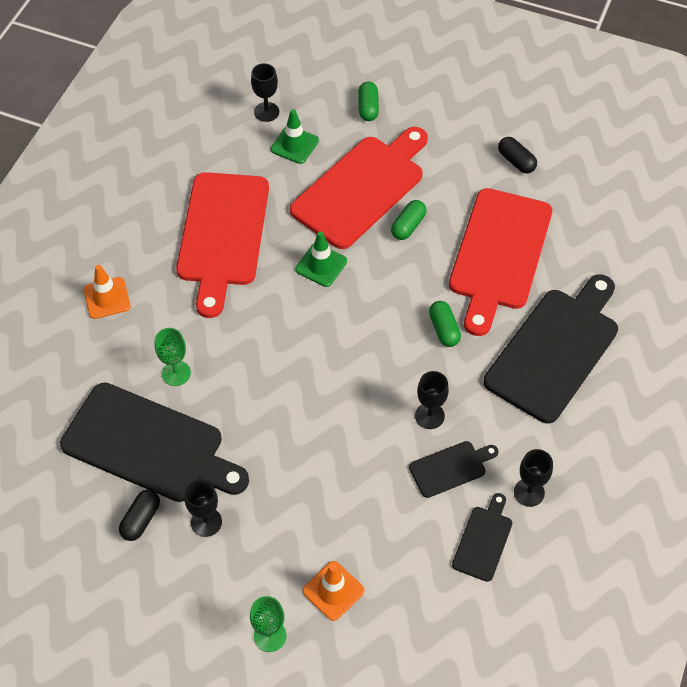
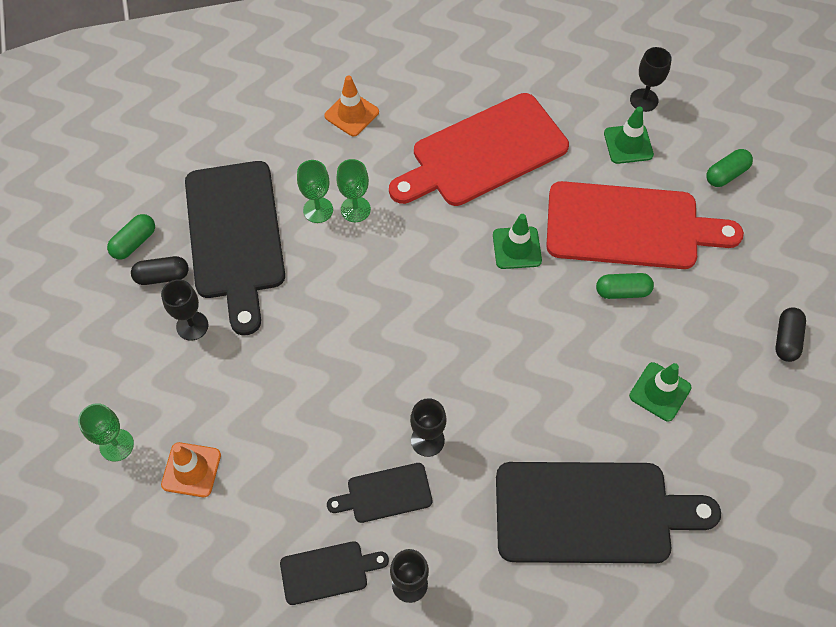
camera: 55 degrees right, 5 degrees up
black cutting board [409,441,499,498] -> black cutting board turned 135 degrees clockwise [327,463,432,523]
green capsule [429,301,461,347] -> green capsule moved to [107,214,155,259]
red cutting board [449,188,552,336] -> green traffic cone [629,362,691,421]
none -> green goblet [336,159,371,222]

